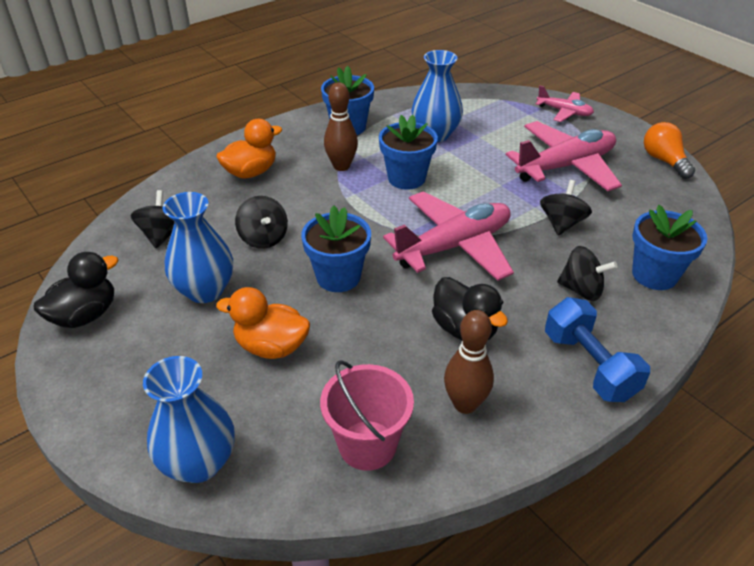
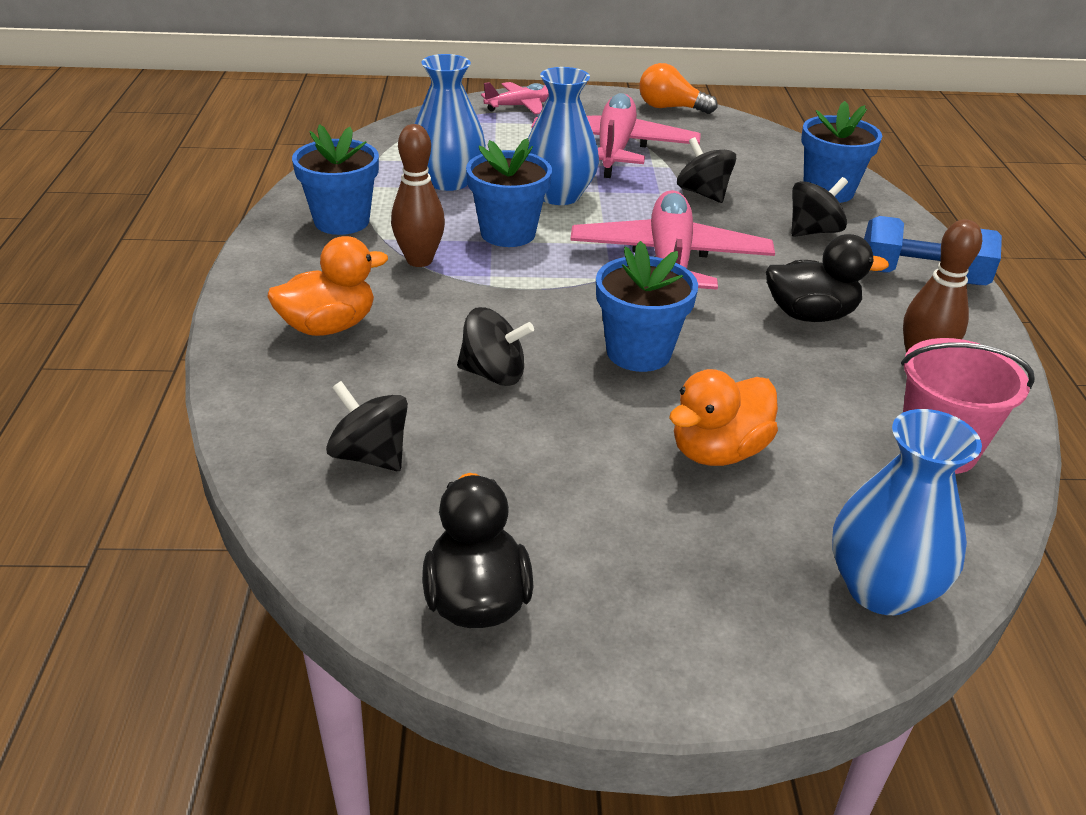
camera: 55 degrees left, 5 degrees down
blue vase [162,192,233,303] -> blue vase moved to [528,67,599,205]
orange duck [216,119,282,178] -> orange duck turned 60 degrees clockwise [268,236,388,336]

